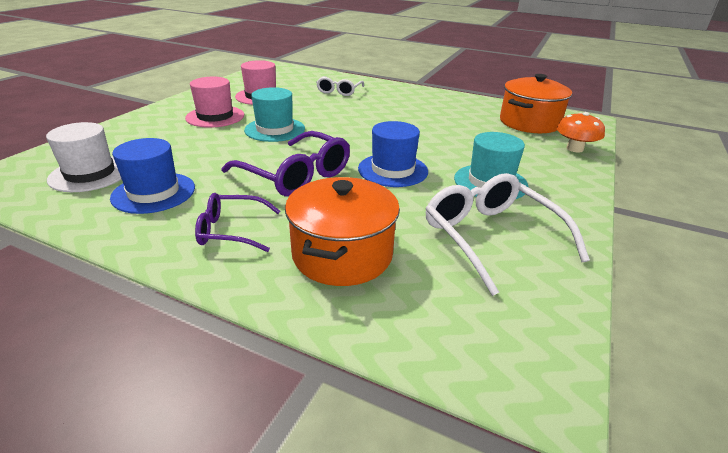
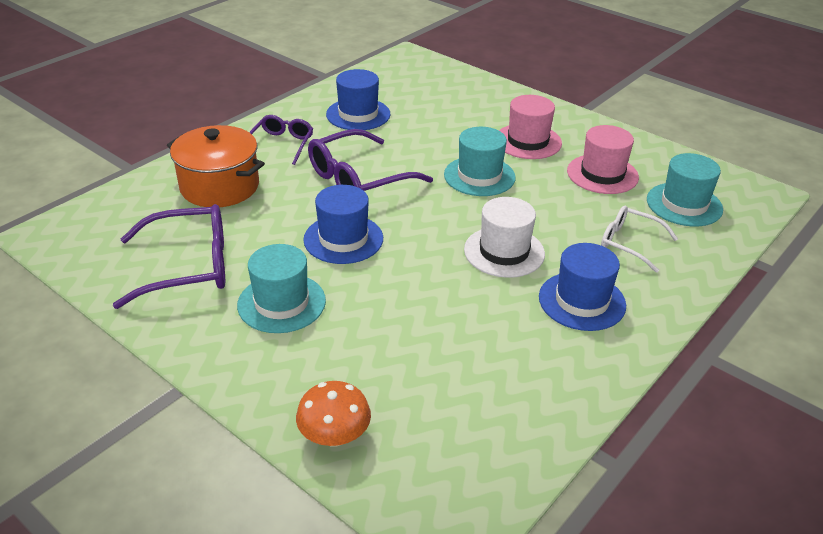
camera: 105 degrees right, 5 degrees up
white hat [46,122,121,192] -> white hat moved to [464,197,545,278]
white glasses [425,173,590,296] -> purple glasses [113,204,225,309]
orange pot [500,74,572,133] -> none
none -> blue hat [539,243,626,331]
none -> turquoise hat [647,153,723,226]

